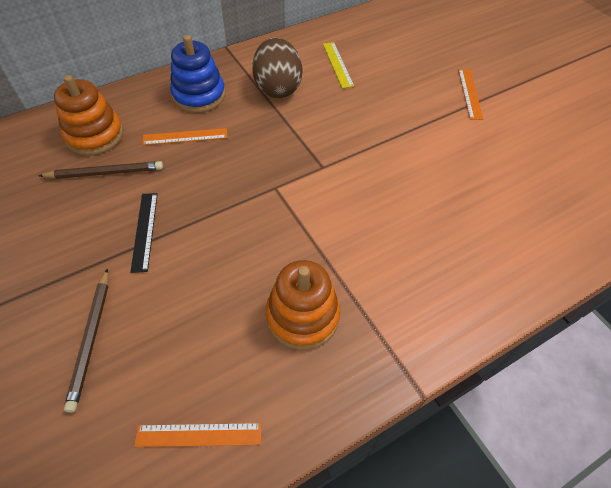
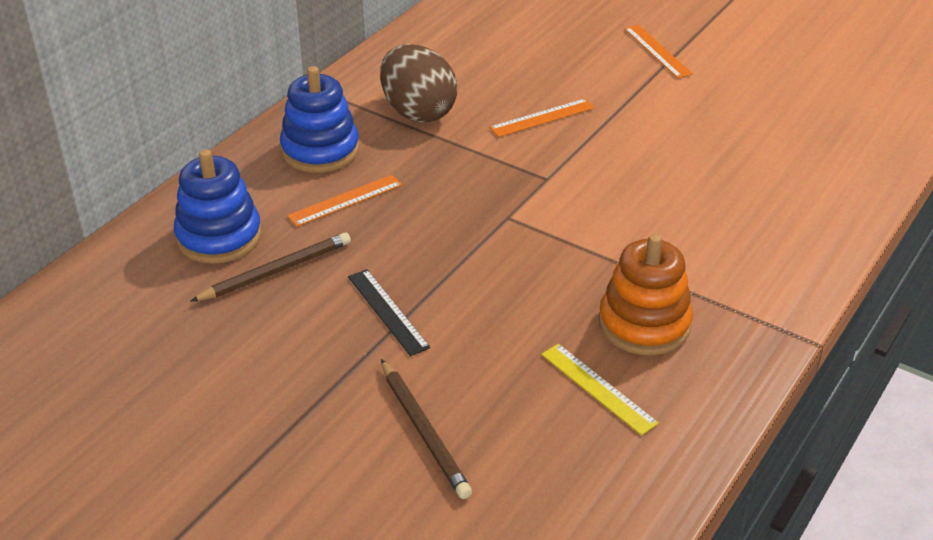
camera: 25 degrees left, 15 degrees down
orange stacking toy [54,75,123,156] -> blue stacking toy [174,149,262,264]
orange ruler [134,423,262,447] -> orange ruler moved to [489,99,595,137]
yellow ruler [323,42,354,88] -> yellow ruler moved to [541,344,659,435]

